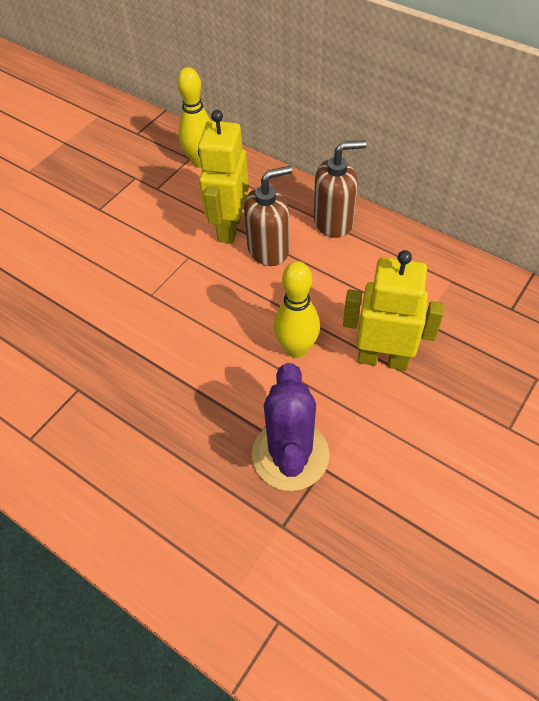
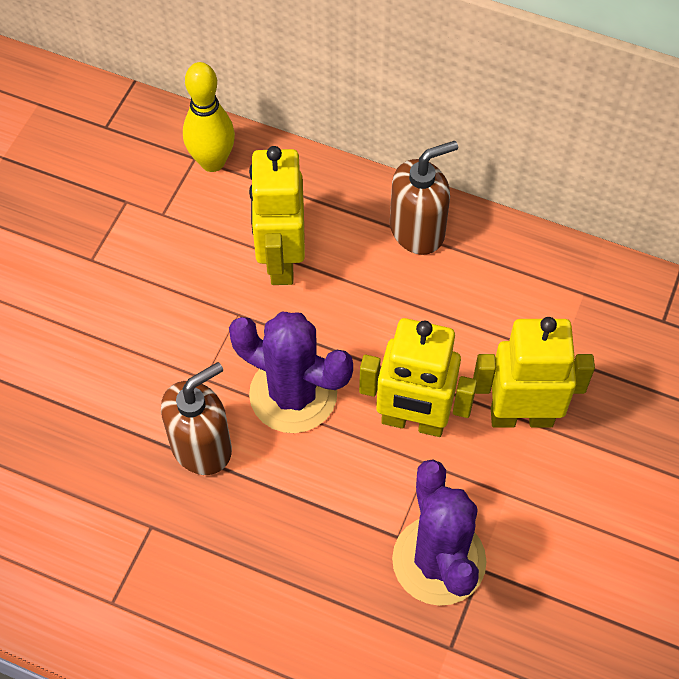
camera: 15 degrees left, 5 degrees up
brown soap dispenser [244,166,292,266] -> brown soap dispenser moved to [161,362,232,475]
yellow bowling pin [274,261,320,358] -> yellow robot [359,318,477,437]
none -> purple cactus [229,312,353,433]

